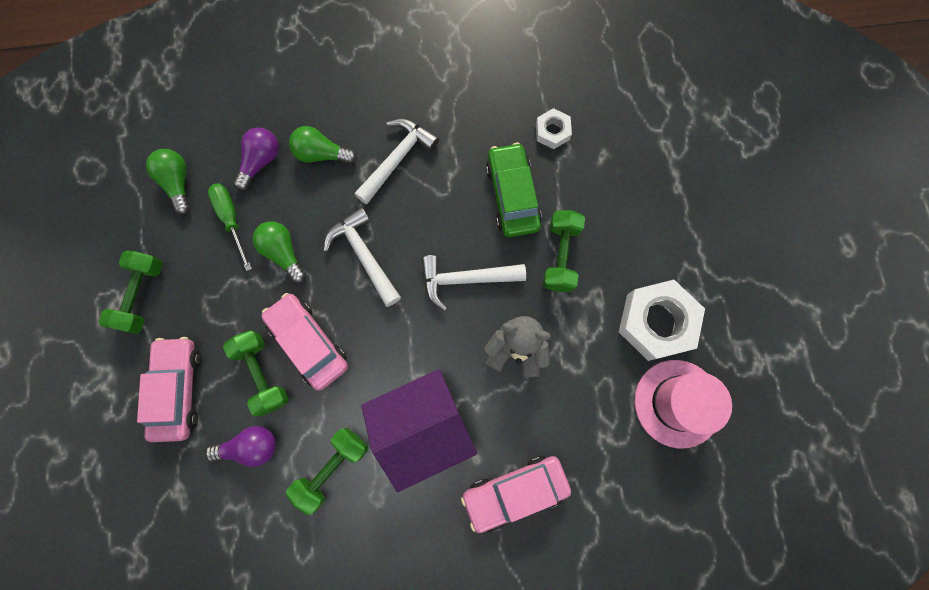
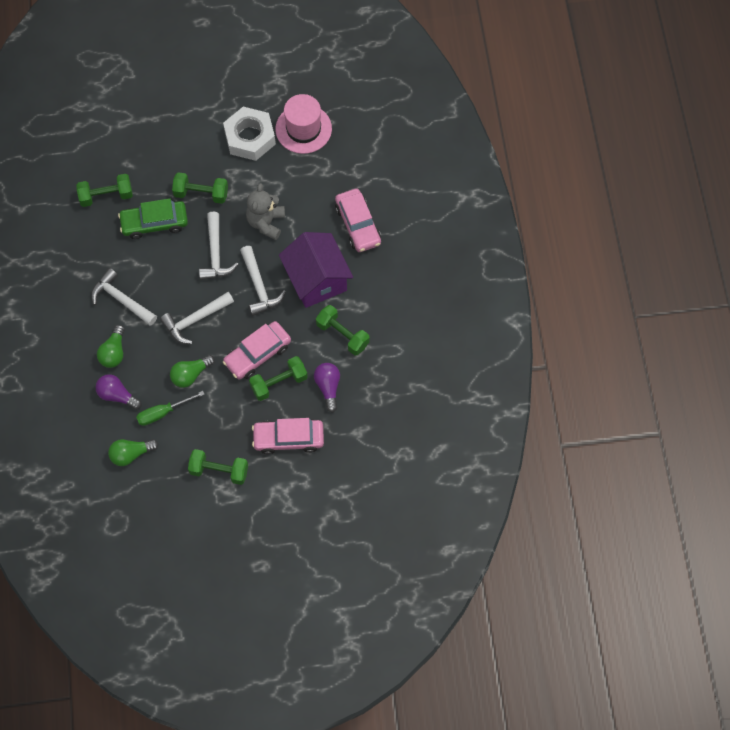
camera: 90 degrees left, 10 degrees down
white nut [536,108,572,149] -> green dumbbell [76,174,133,207]
none -> white hammer [240,246,286,316]

